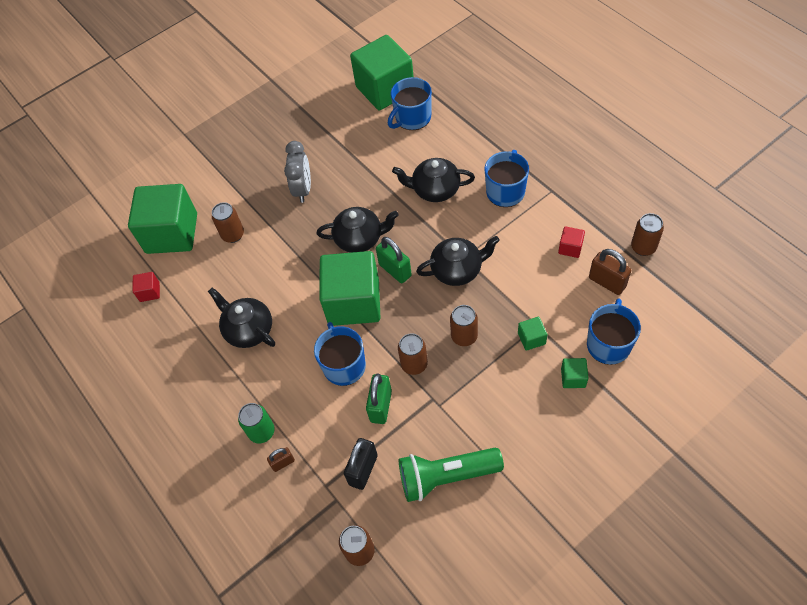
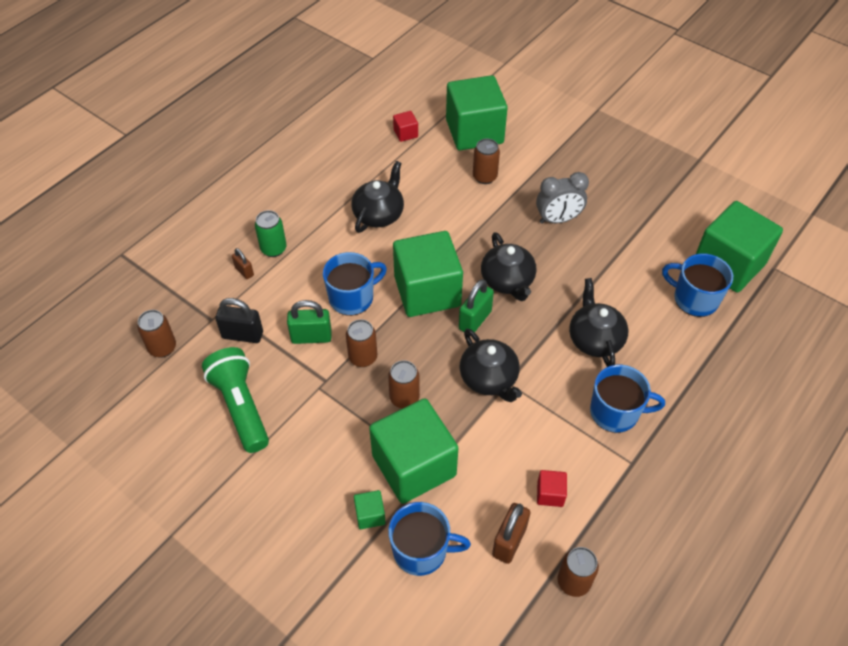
camera: 70 degrees right, 5 degrees down
green cube [518,317,548,351] -> green cube [369,398,458,504], size x2.47

